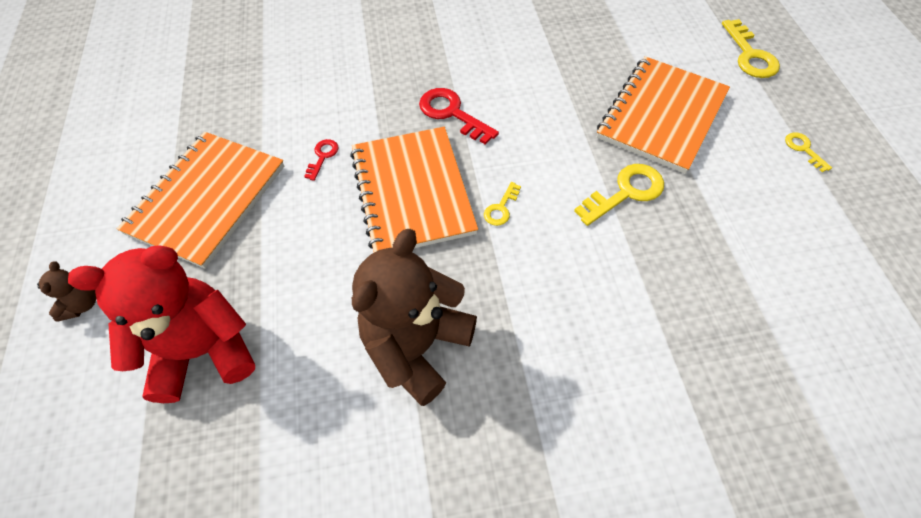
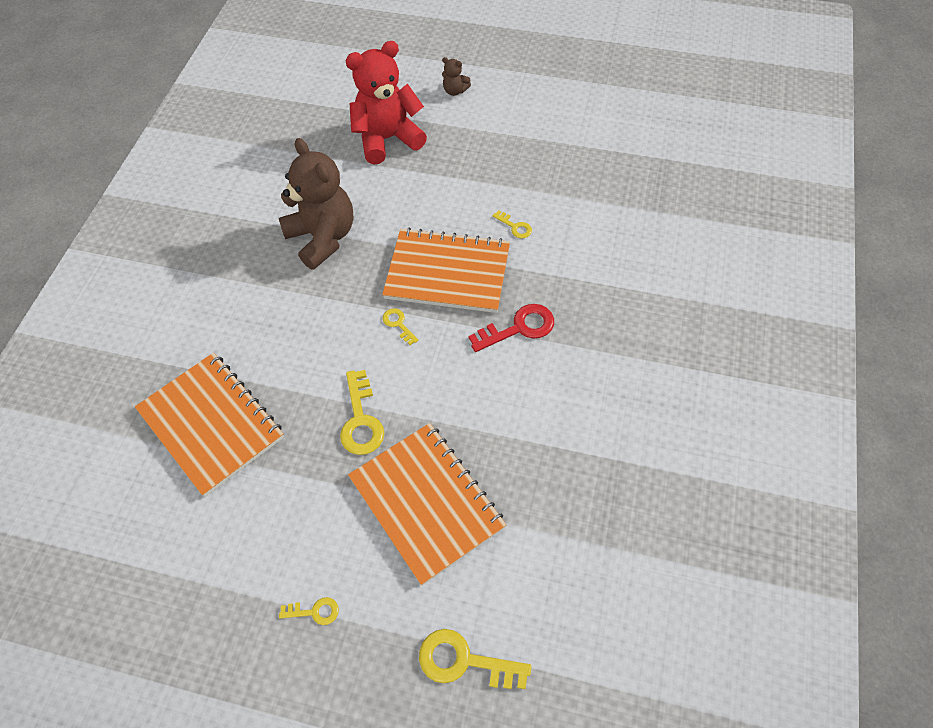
camera: 115 degrees right, 0 degrees up
red teddy bear [68,245,255,403] -> red teddy bear turned 120 degrees counterclockwise [345,41,427,165]
orange notebook [117,132,284,269] -> orange notebook moved to [135,353,284,497]
red key [304,139,338,181] -> yellow key [492,210,532,238]

